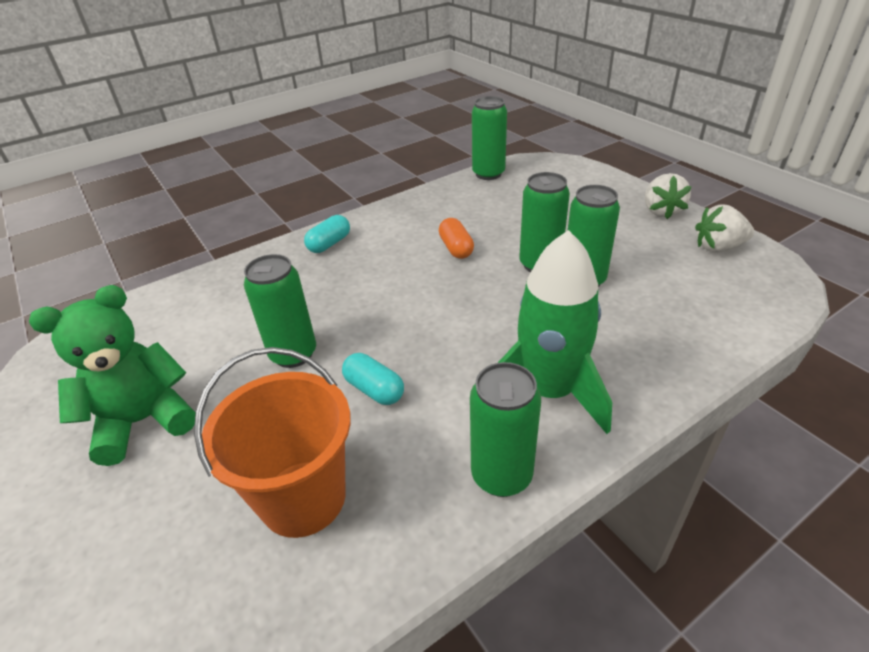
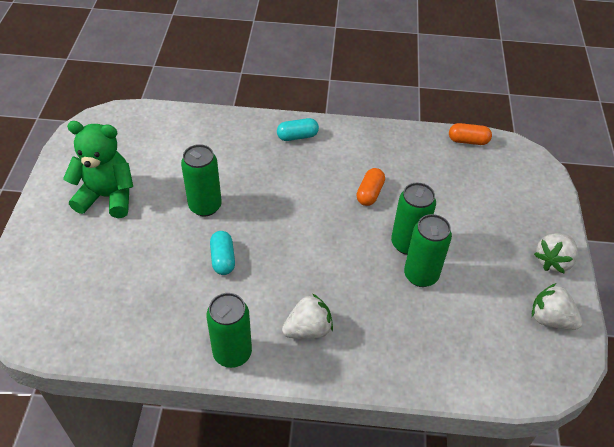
camera: 35 degrees right, 10 degrees up
orange bucket [194,347,351,538] -> none
green can [472,96,507,180] -> orange capsule [449,123,492,145]
green rocket [498,230,612,434] -> white strawberry [282,293,333,339]

